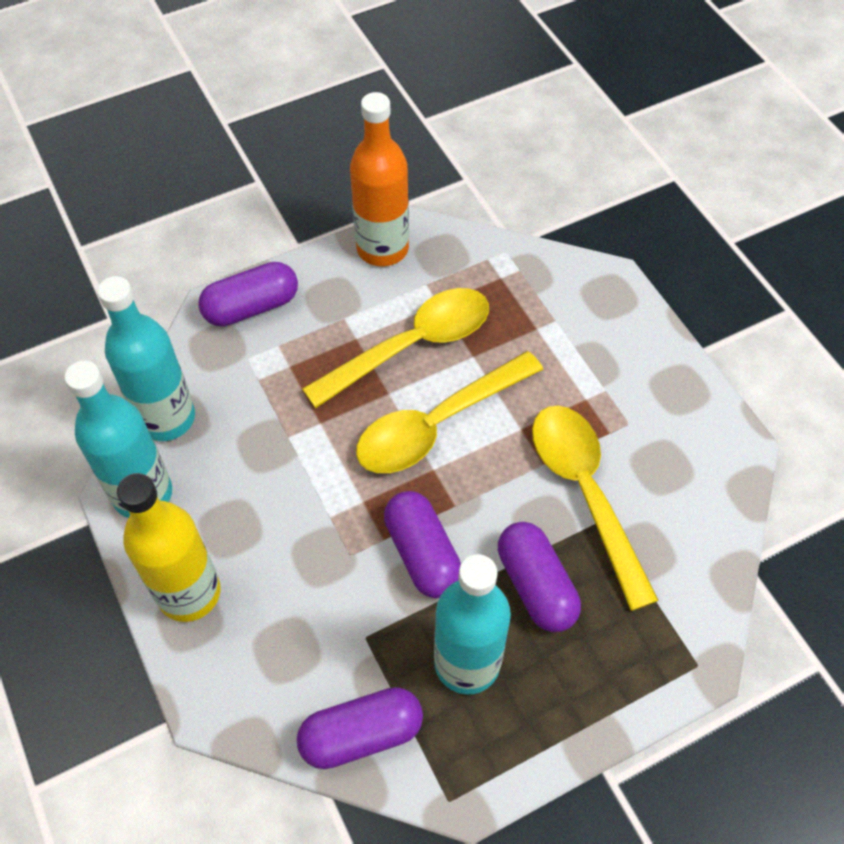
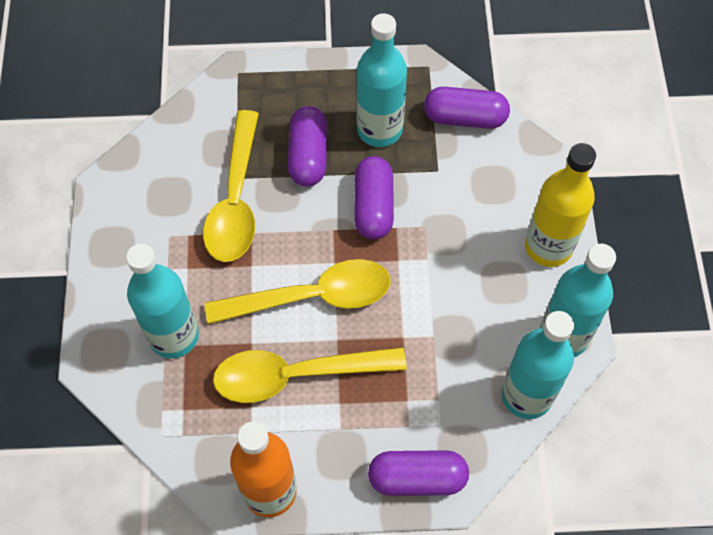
camera: 155 degrees left, 5 degrees up
none -> turquoise bottle [126,244,199,358]

